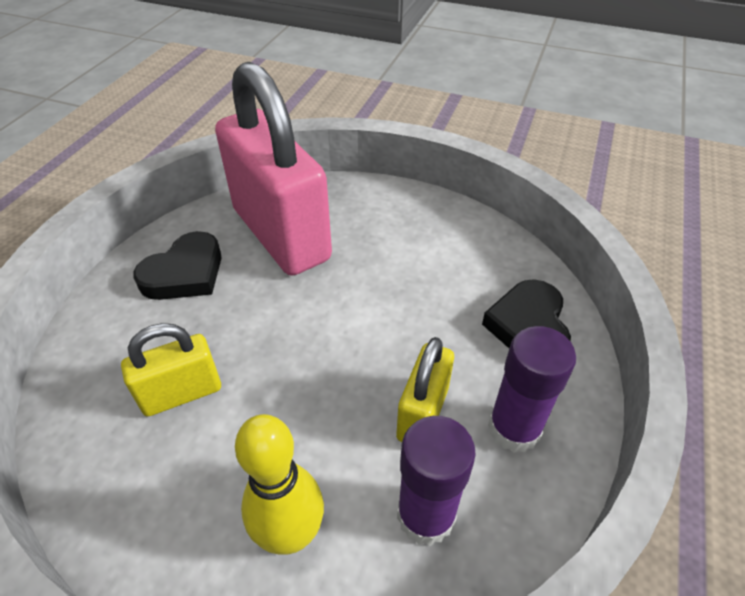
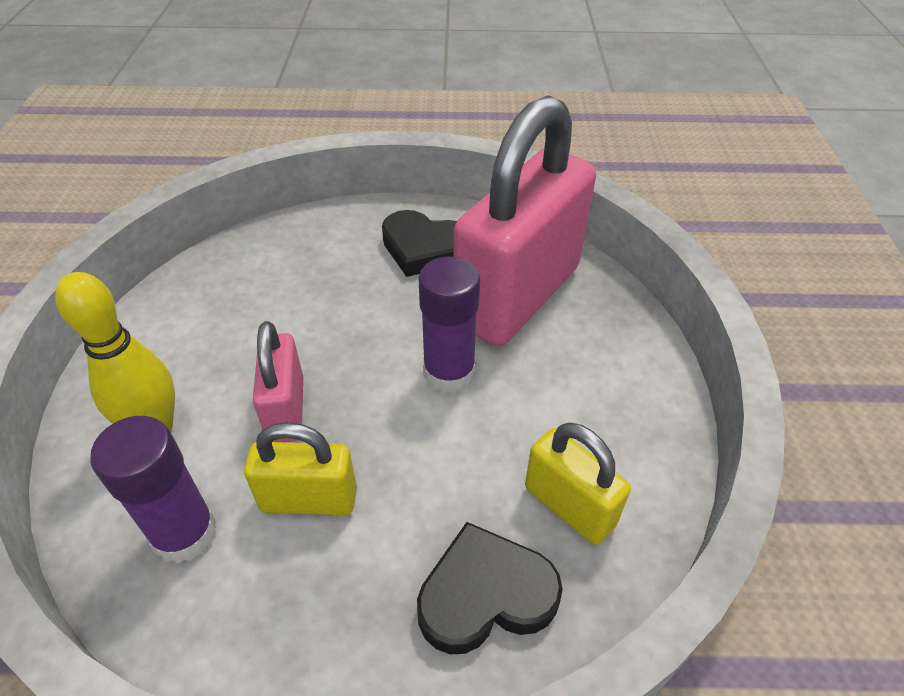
camera: 70 degrees right, 0 degrees up
yellow padlock [121,323,221,416] -> yellow padlock moved to [525,423,631,545]
purple glue stick [488,326,576,453] -> purple glue stick moved to [419,257,480,393]
none -> pink padlock [253,321,303,442]

